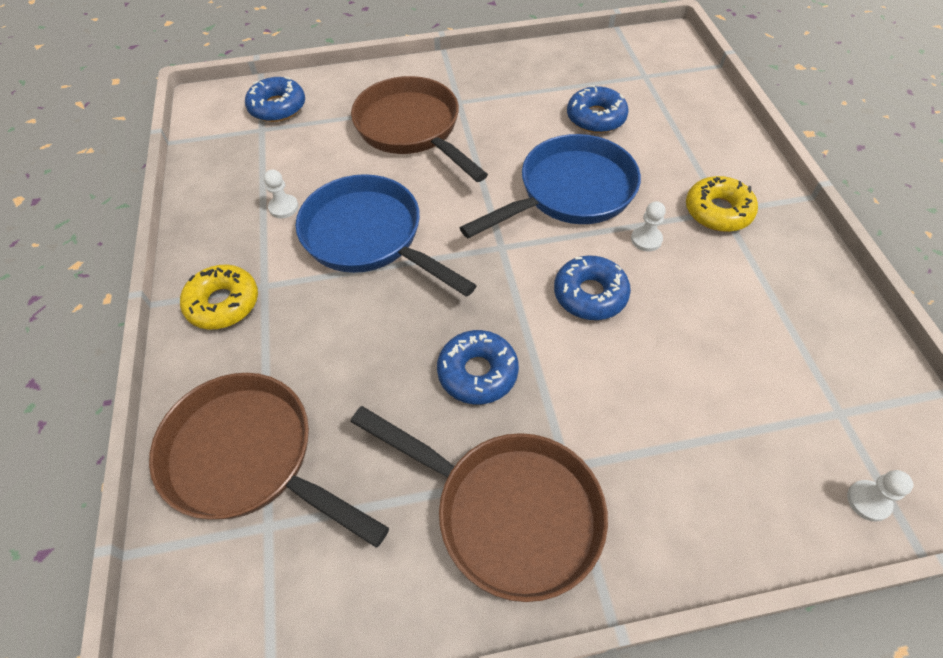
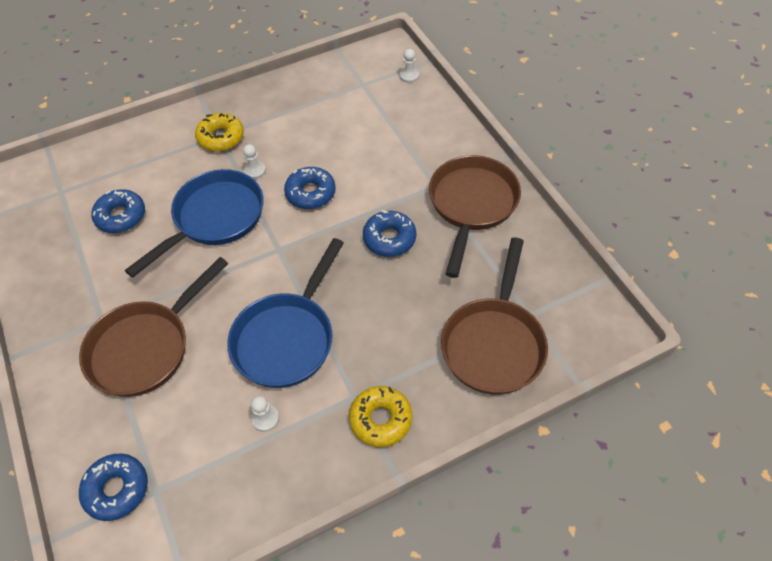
camera: 105 degrees left, 0 degrees up
blue pan [460,134,641,238] -> blue pan turned 90 degrees clockwise [125,169,264,278]

